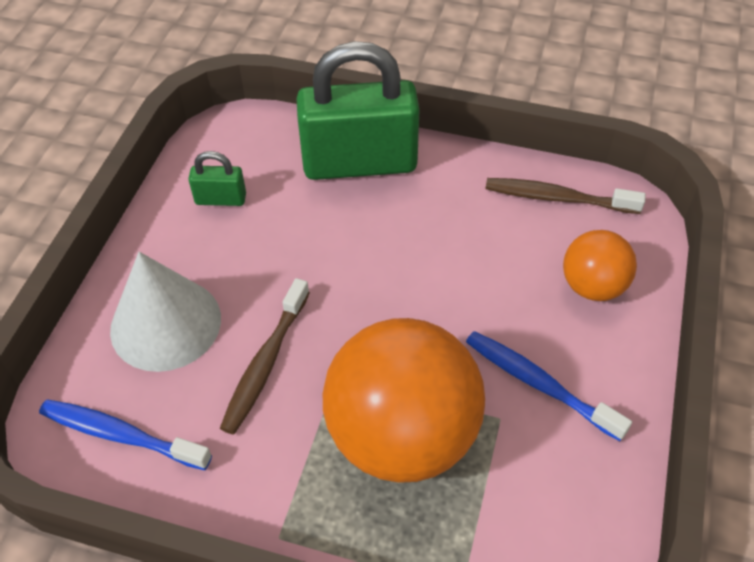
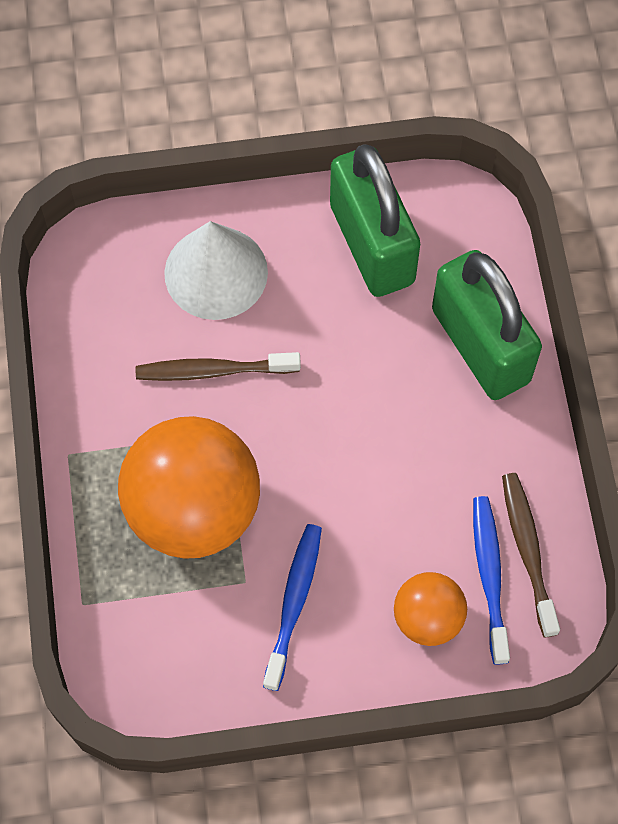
camera: 65 degrees right, 15 degrees up
blue toothbrush [39,399,212,470] -> blue toothbrush moved to [473,496,510,664]
green padlock [188,151,246,206] -> green padlock [330,144,420,297], size x2.30

